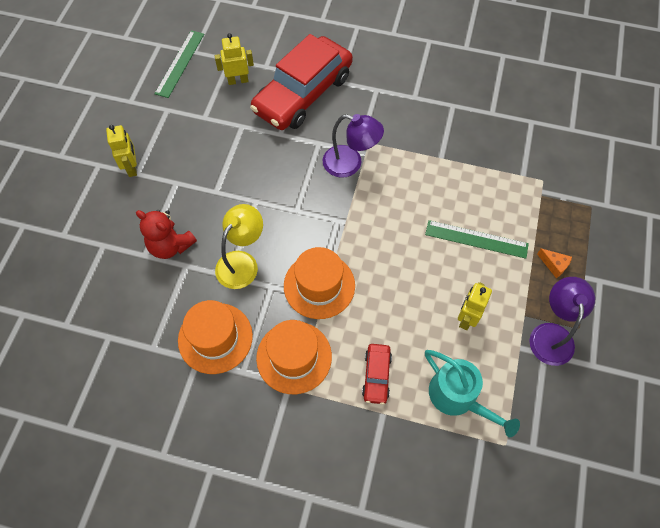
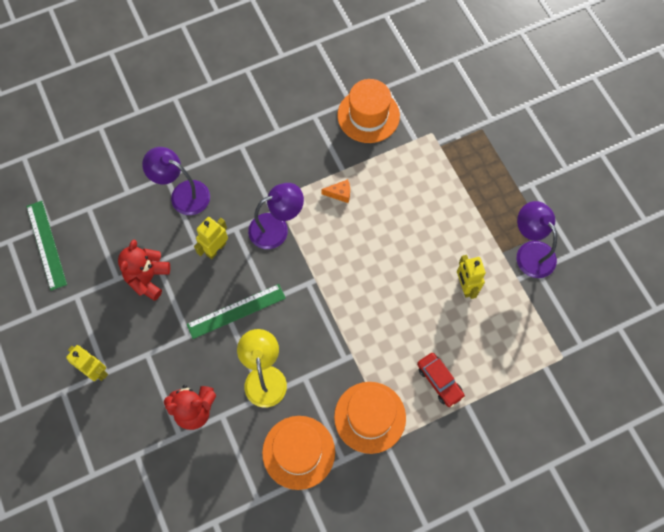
camera: 40 degrees left, 5 degrees up
yellow robot [215,33,254,85] -> yellow robot moved to [194,217,228,259]
red car [250,34,353,130] -> purple lamp [142,147,210,215]
orange hat [284,247,355,319] -> orange hat moved to [337,79,400,143]
green ruler [425,220,529,259] -> green ruler moved to [187,284,286,339]
turquoise watering can [425,350,520,437] -> none
orange cheese [537,248,572,278] -> orange cheese moved to [321,179,350,203]
none -> red teddy bear [118,240,170,301]

